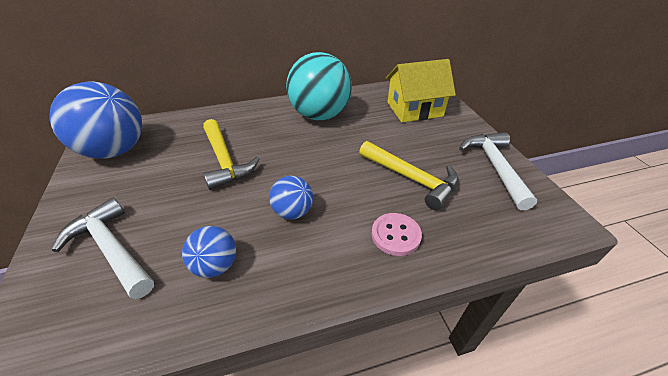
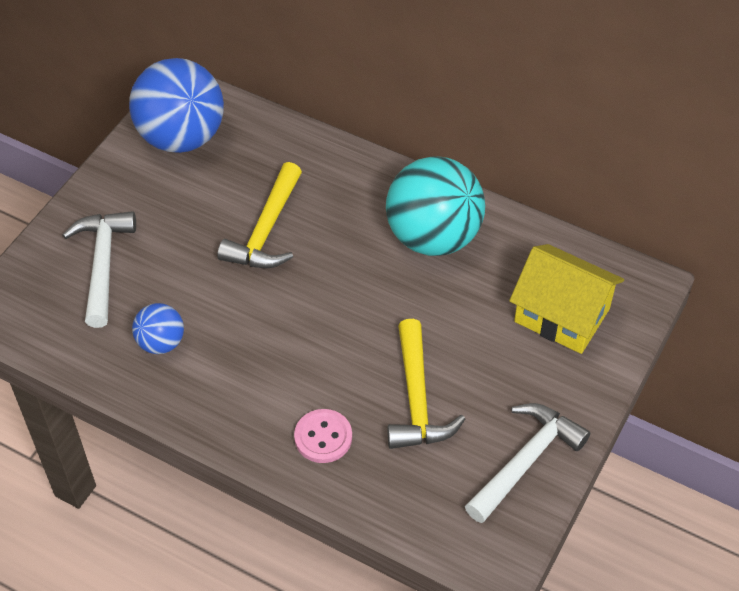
camera: 45 degrees right, 10 degrees up
blue ball [269,176,313,219] -> none

